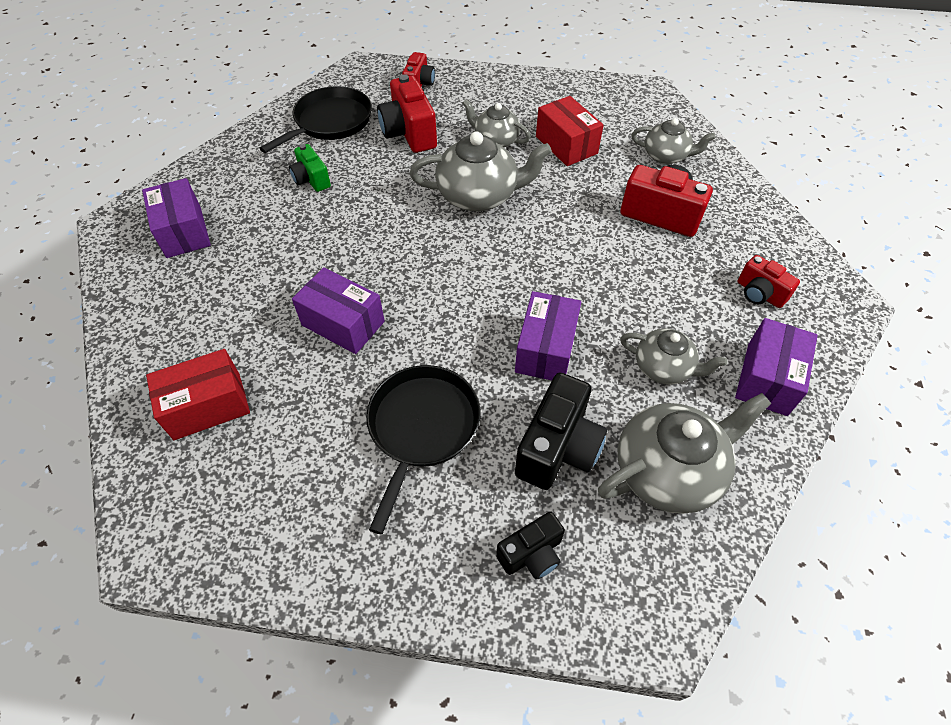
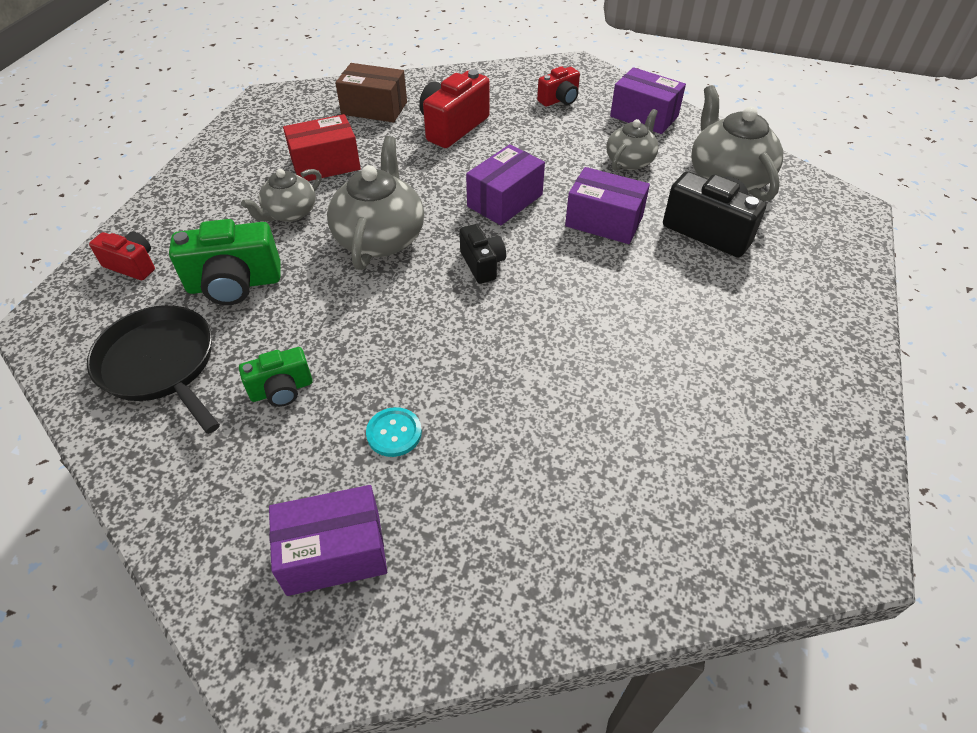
camera: 80 degrees left, 5 degrees down
red box [146,349,250,440] -> none
purple box [292,267,385,354] -> purple box moved to [466,144,545,225]
black pan [366,365,481,534] -> none
red camera [377,74,437,153] -> green camera [169,219,280,305]
black camera [496,511,565,580] -> black camera moved to [459,224,506,284]
grey teapot [632,118,715,164] -> brown box [335,63,407,123]
none -> turquoise button [366,407,422,457]

